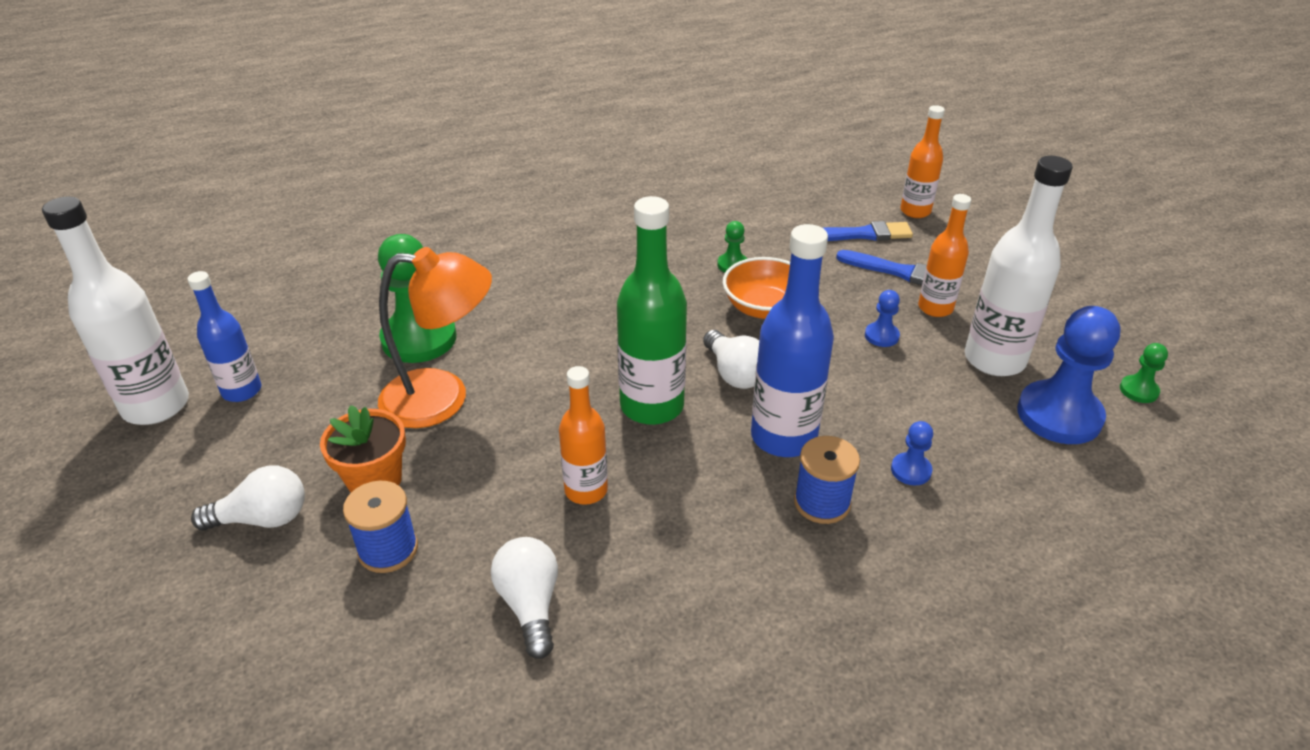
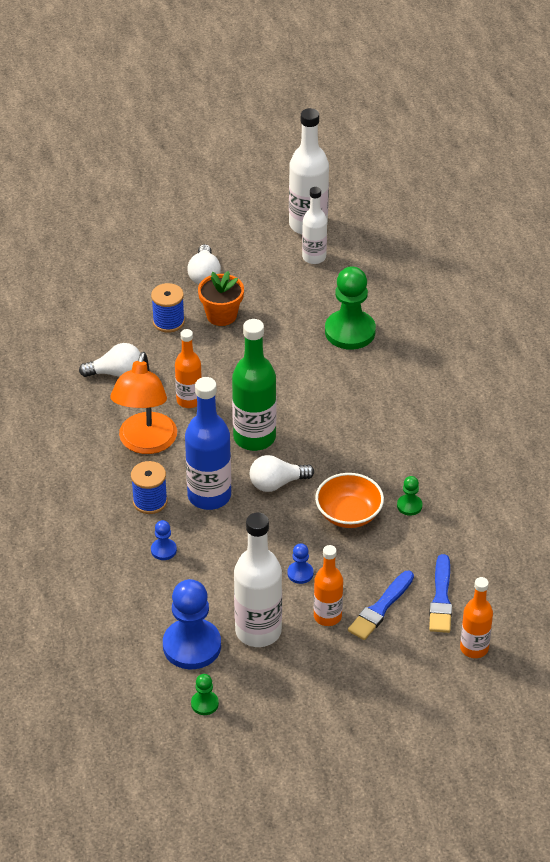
camera: 100 degrees right, 5 degrees up
blue bottle [187,271,261,402] -> white bottle [302,187,327,264]
orange lamp [378,247,492,428] -> orange lamp moved to [110,352,177,454]

